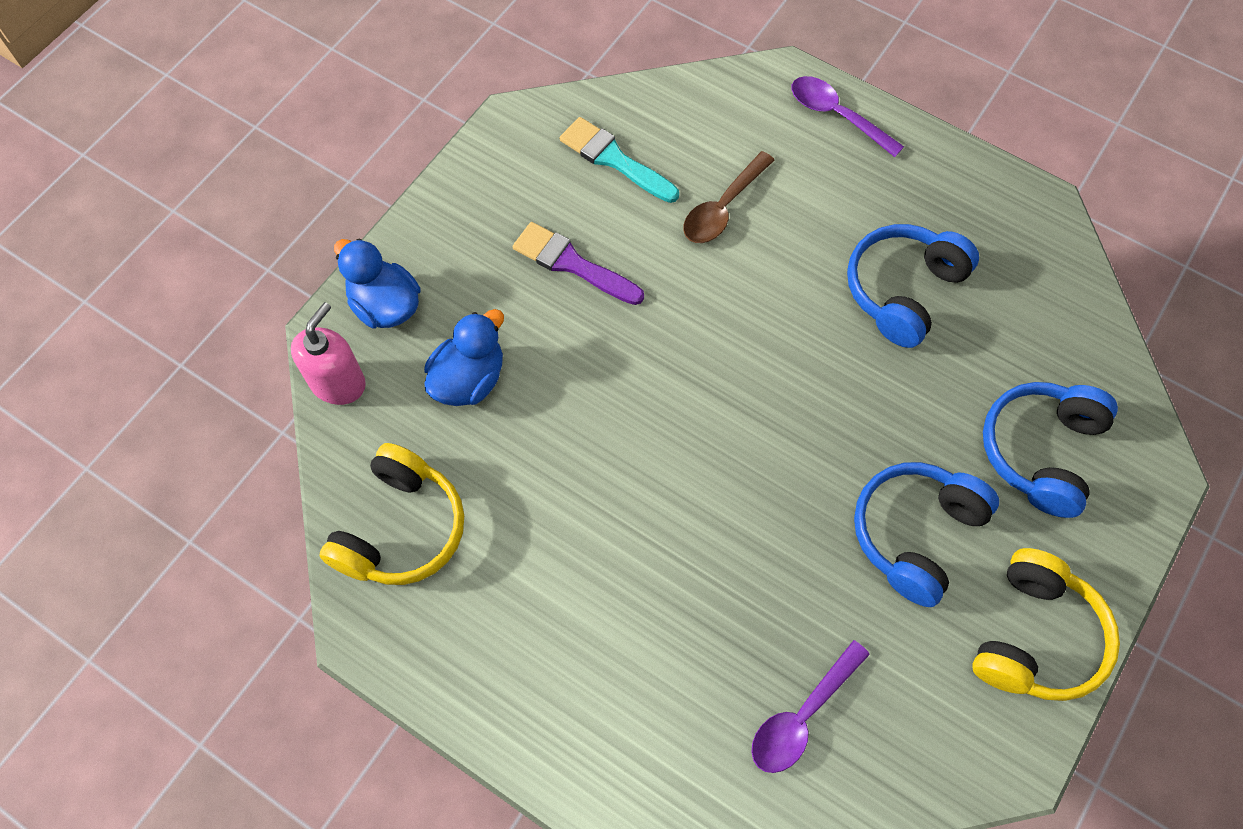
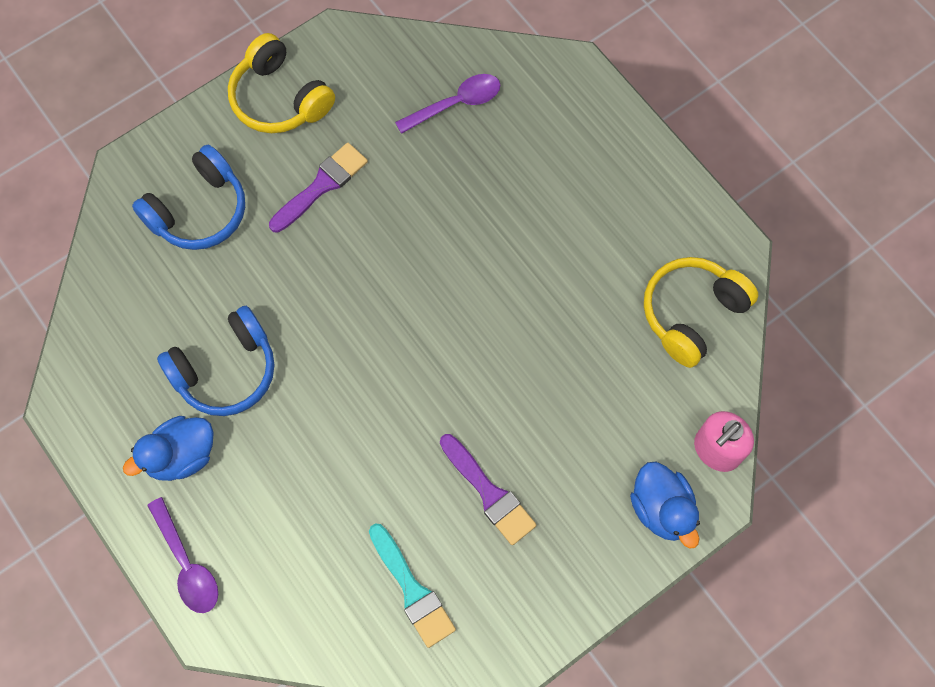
camera: 160 degrees left, 5 degrees up
blue duck [424,309,504,406] -> blue duck moved to [123,416,214,481]
brown spoon [683,151,775,243] -> none
blue headphones [854,462,999,607] -> purple brush [269,143,368,233]
yellow headphones [972,548,1120,701] -> yellow headphones turned 90 degrees counterclockwise [228,33,335,133]

